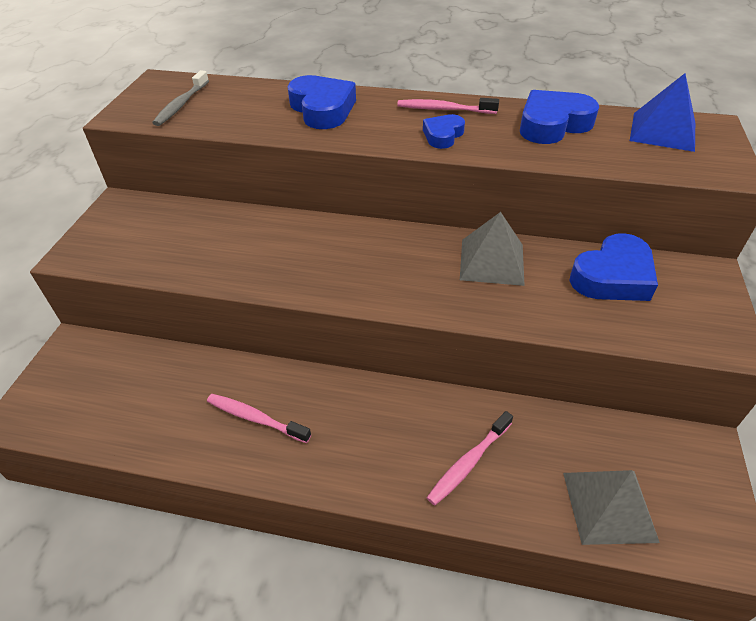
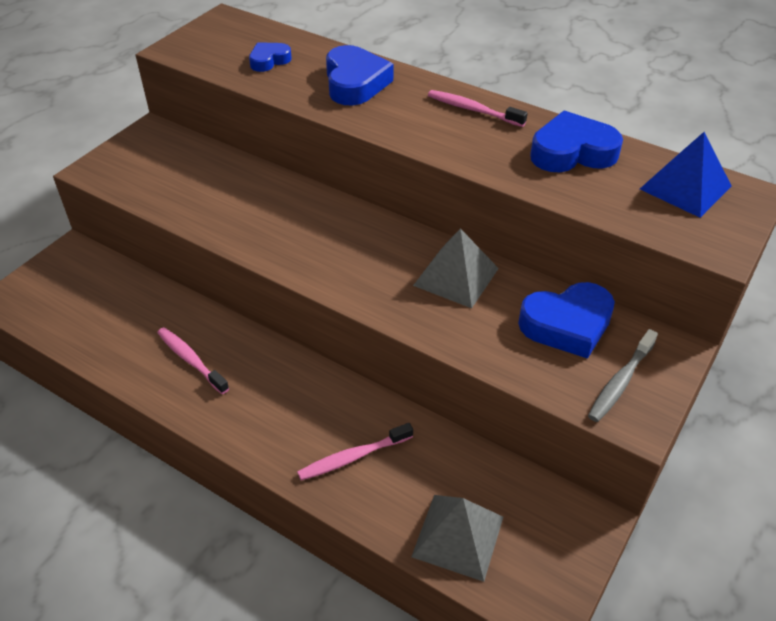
camera: 20 degrees right, 0 degrees up
grey toothbrush [152,70,209,126] -> grey toothbrush moved to [588,329,658,422]
blue heart [423,114,465,149] -> blue heart moved to [249,42,292,72]

